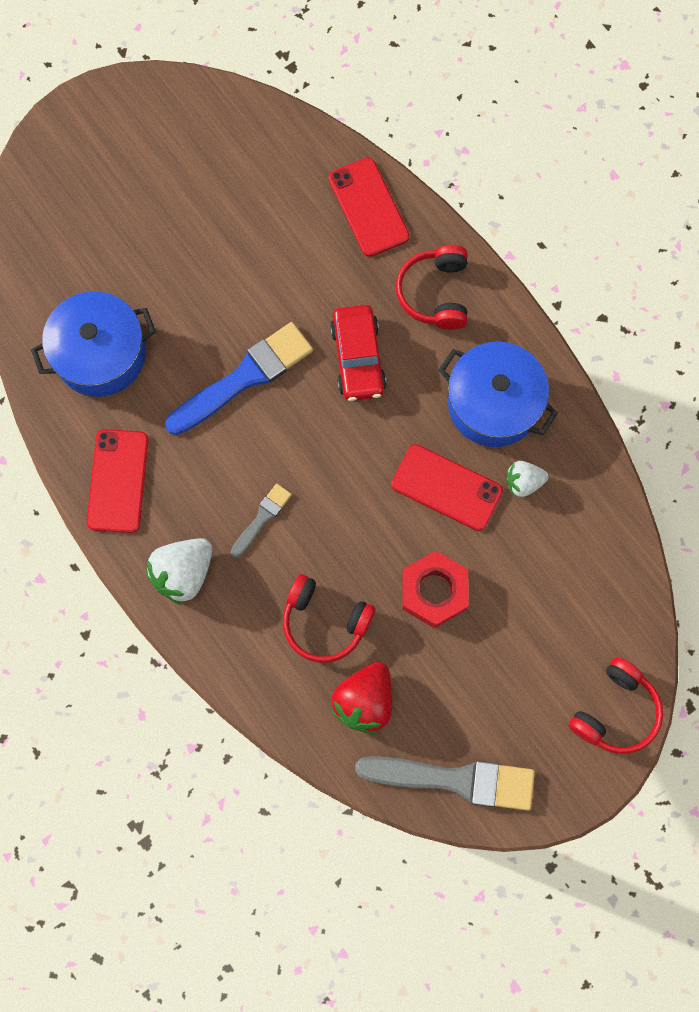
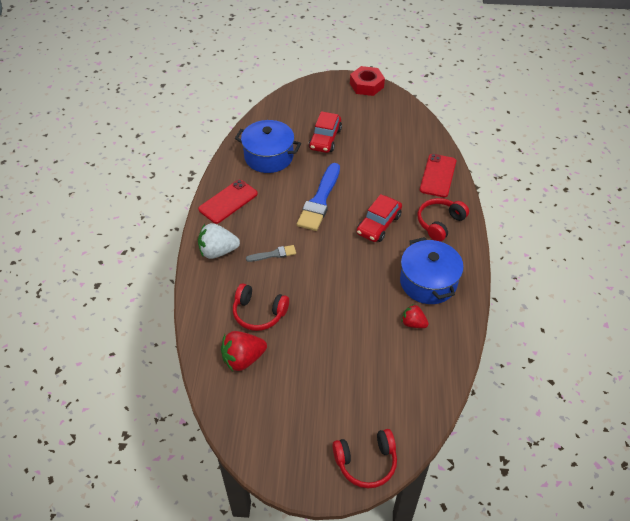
camera: 40 degrees right, 25 degrees down
blue brush [165,322,313,435] -> blue brush turned 105 degrees clockwise [297,163,340,231]
red headphones [283,574,376,663] -> red headphones turned 45 degrees counterclockwise [233,283,289,331]
grey brush [355,756,535,811] -> none
red phone [391,444,503,531] -> none
red nut [402,551,469,628] -> red nut moved to [350,66,385,96]
white strawberry [507,461,549,497] -> red strawberry [402,304,429,328]
none -> red car [309,111,342,153]

